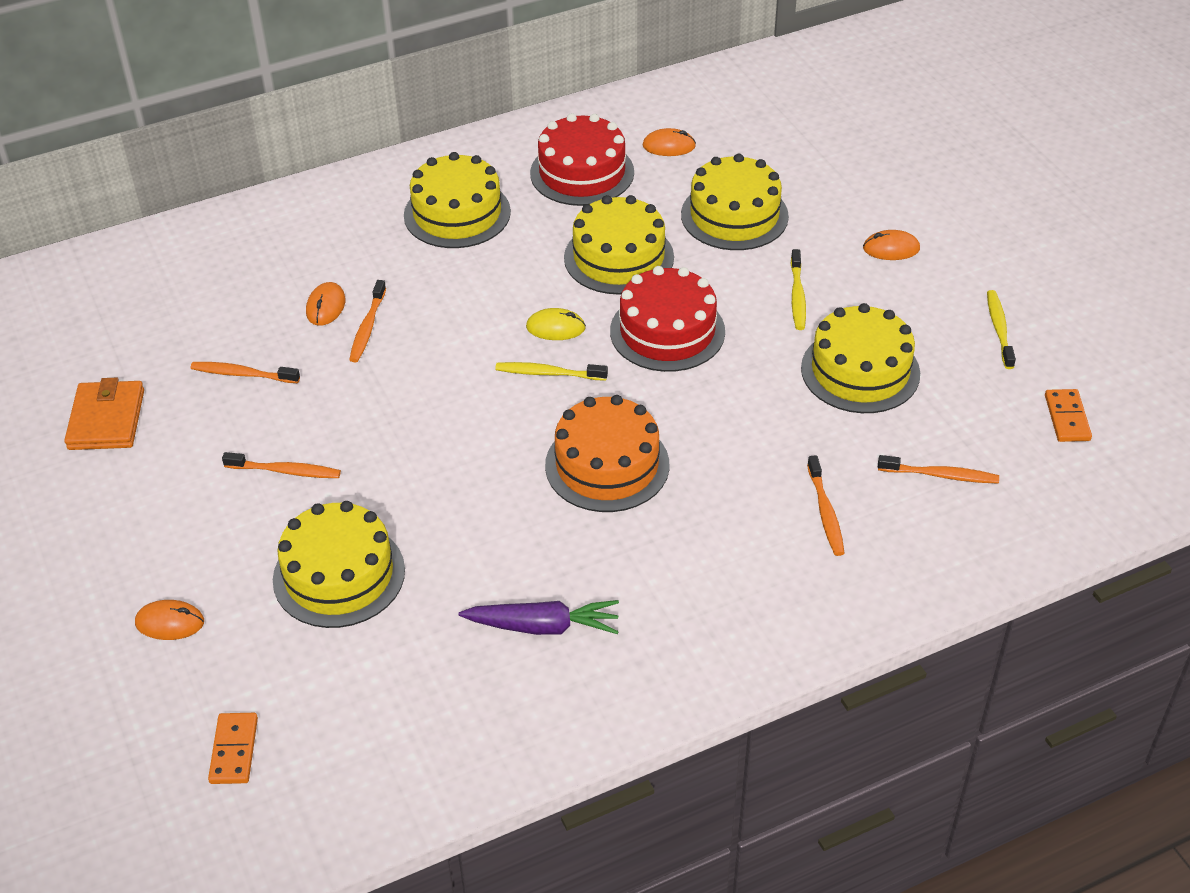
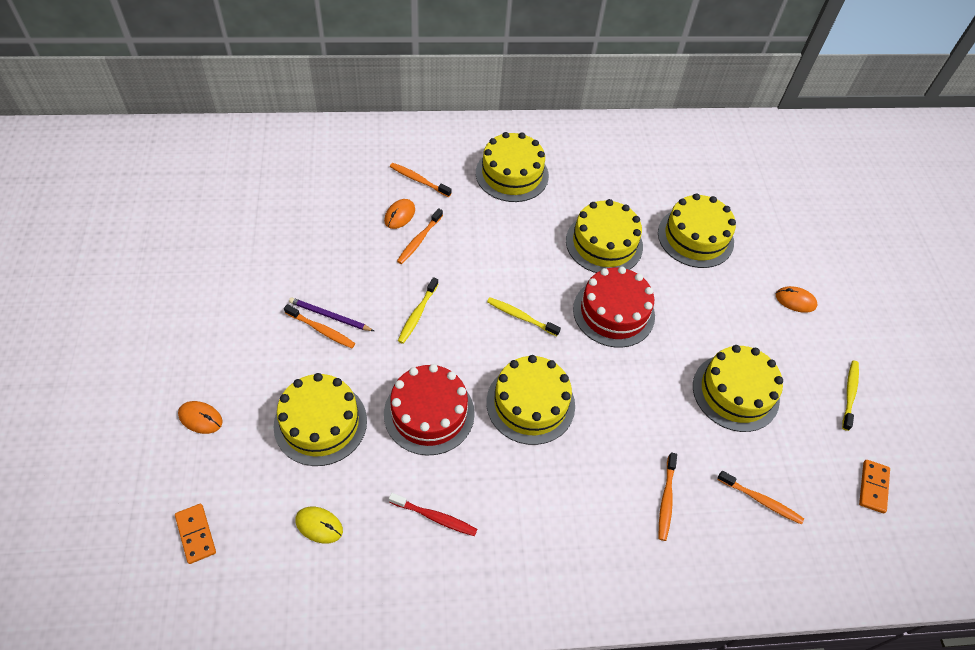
camera: 15 degrees right, 10 degrees up
orange wallet [64,378,144,450] -> none
orange toothbrush [191,362,300,383] -> orange toothbrush moved to [390,163,452,197]
orange domino [208,713,258,784] -> orange domino turned 45 degrees counterclockwise [175,504,216,564]
purple carrot [459,600,619,635] -> red toothbrush [389,493,477,536]
yellow mouse [526,308,586,340] -> yellow mouse moved to [295,507,343,544]
red cake [530,113,634,206] -> red cake moved to [384,364,475,455]
orange cake [545,395,669,512] -> yellow cake [486,355,575,445]
orange mouse [642,128,696,156] -> none
yellow toothbrush [791,249,806,330] -> yellow toothbrush moved to [398,277,438,344]
none -> purple pencil [289,298,374,331]

